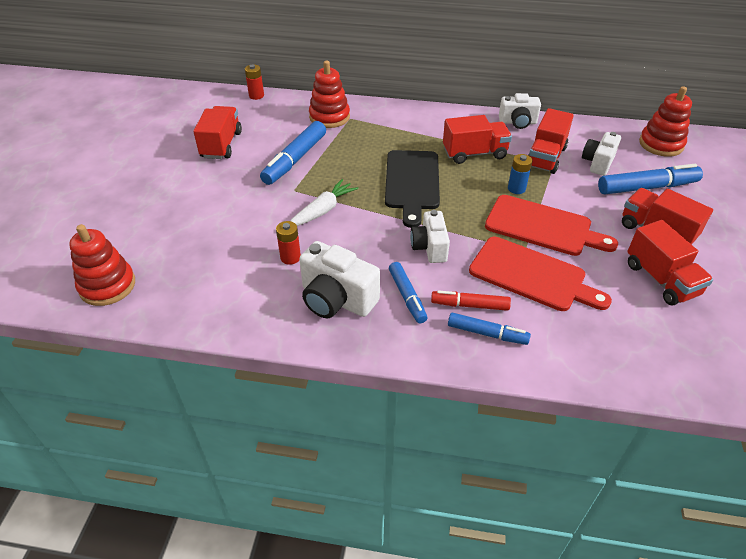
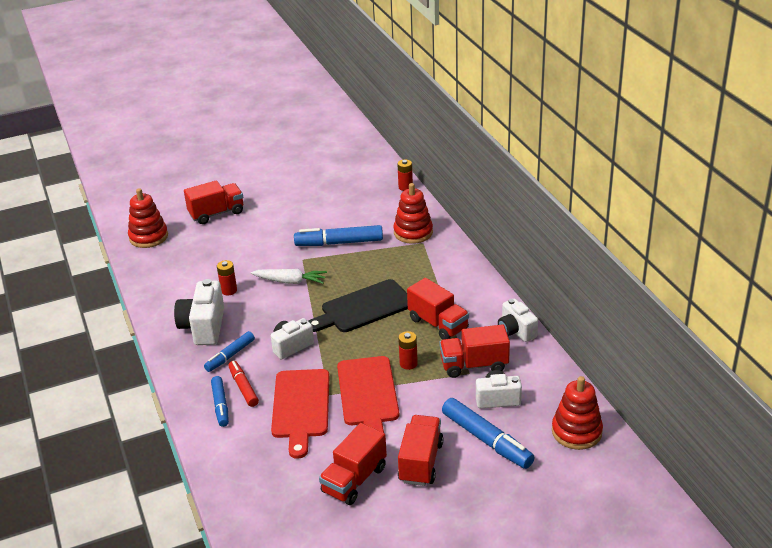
camera: 60 degrees right, 10 degrees down
red truck [193,106,242,159] -> red truck moved to [184,180,243,224]
blue battery [508,154,532,194] -> red battery [398,331,418,370]

